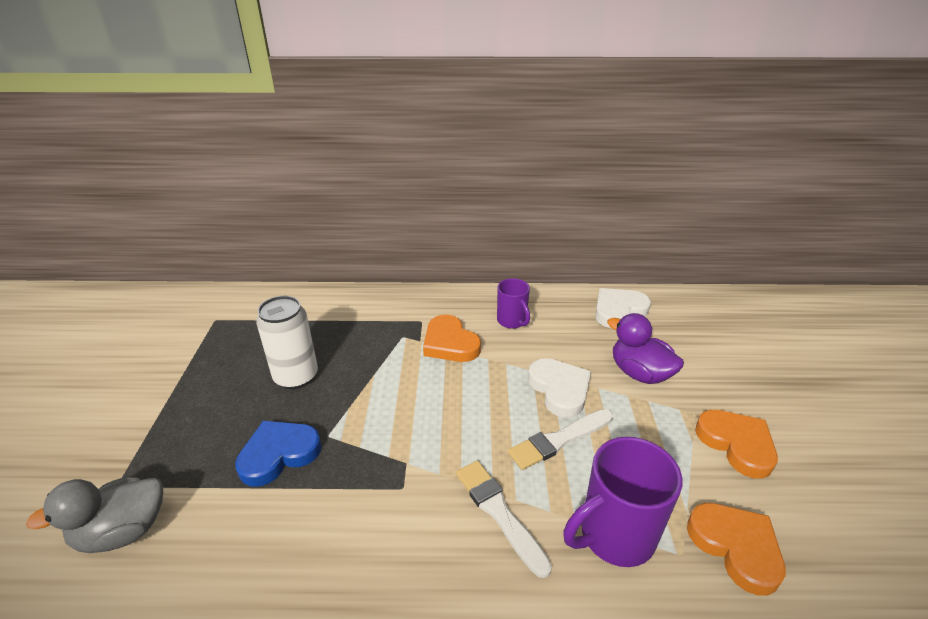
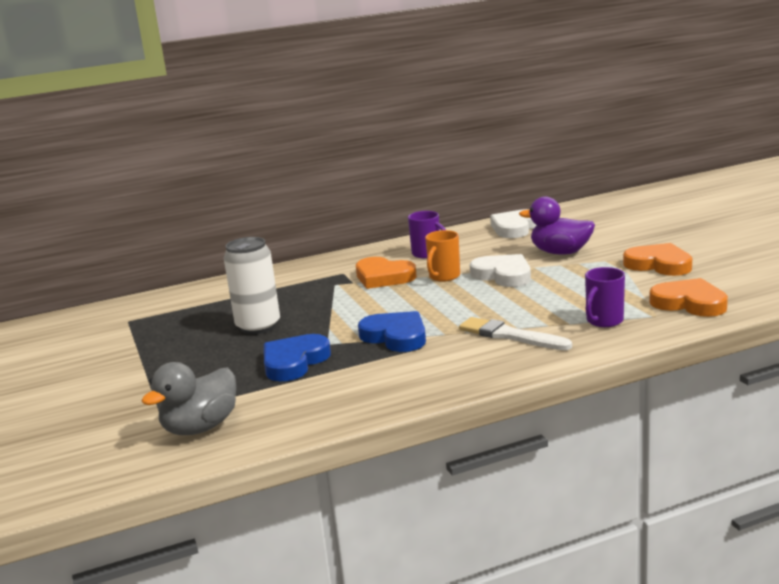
camera: 20 degrees left, 15 degrees down
white brush [508,409,613,470] -> none
purple mug [563,437,682,567] -> purple mug [585,267,625,327], size x0.59
none -> blue heart [358,311,426,352]
none -> orange mug [425,230,460,282]

